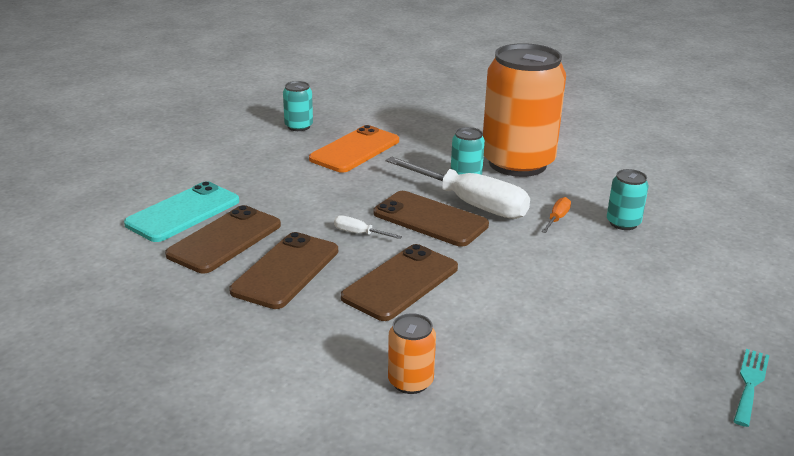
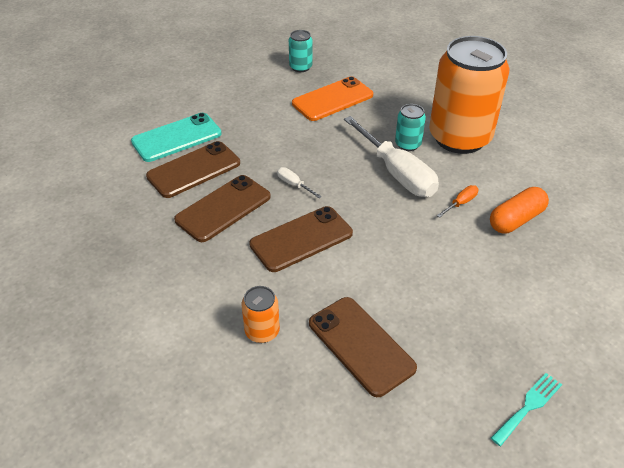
camera: 20 degrees right, 15 degrees up
brown phone [373,191,489,247] -> brown phone moved to [309,297,417,397]
turquoise can [607,169,649,230] -> orange capsule [490,187,549,234]

